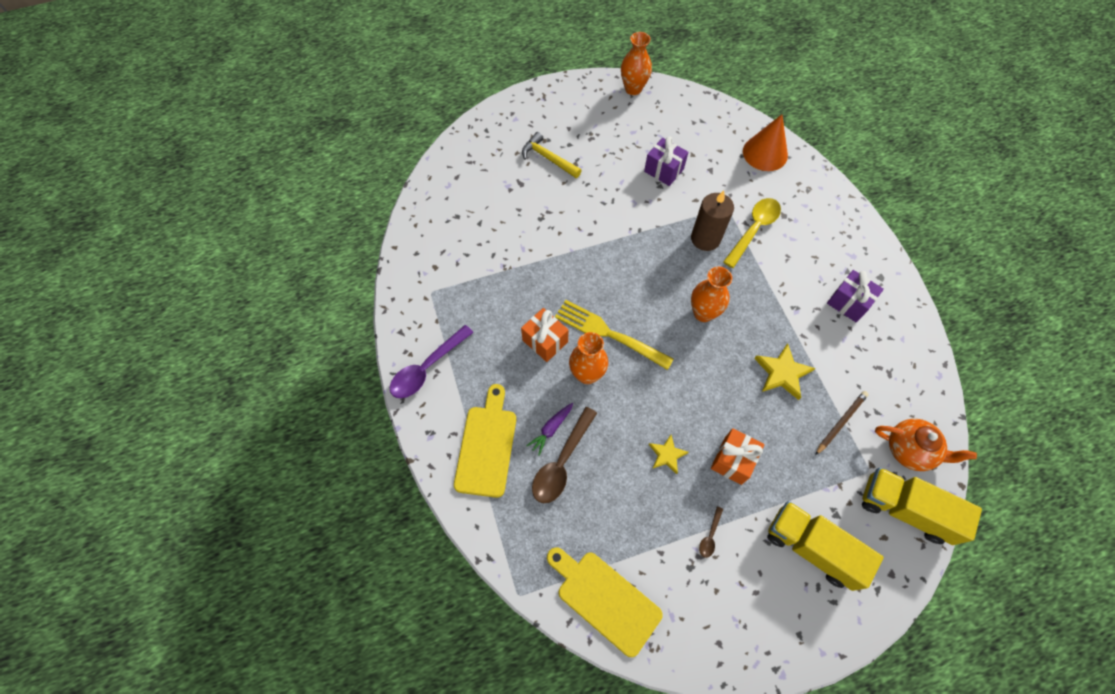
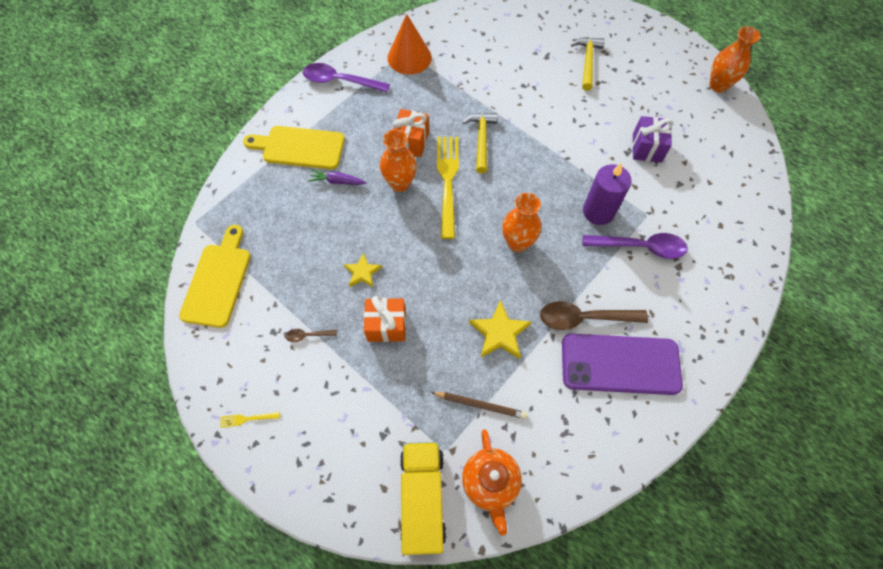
camera: 60 degrees right, 0 degrees up
yellow cutting board [454,384,516,498] -> yellow cutting board turned 150 degrees counterclockwise [243,126,345,169]
brown spoon [532,407,597,503] -> brown spoon moved to [540,301,648,330]
brown candle [691,190,734,251] -> purple candle [583,163,632,225]
yellow spoon [723,198,781,268] -> purple spoon [583,233,688,259]
orange cone [743,114,788,171] -> orange cone moved to [387,14,432,75]
yellow truck [767,501,883,591] -> none
purple gift [827,270,884,322] -> purple phone [562,334,683,395]
none -> yellow fork [220,412,280,428]
none -> yellow hammer [462,113,498,173]

